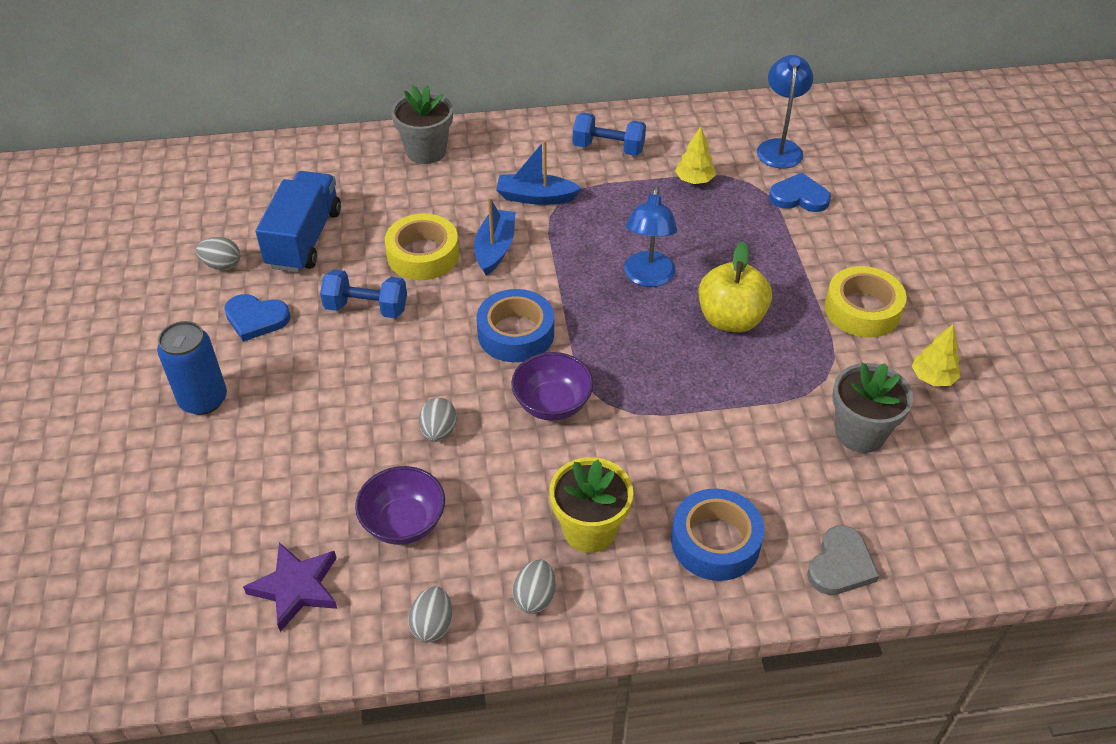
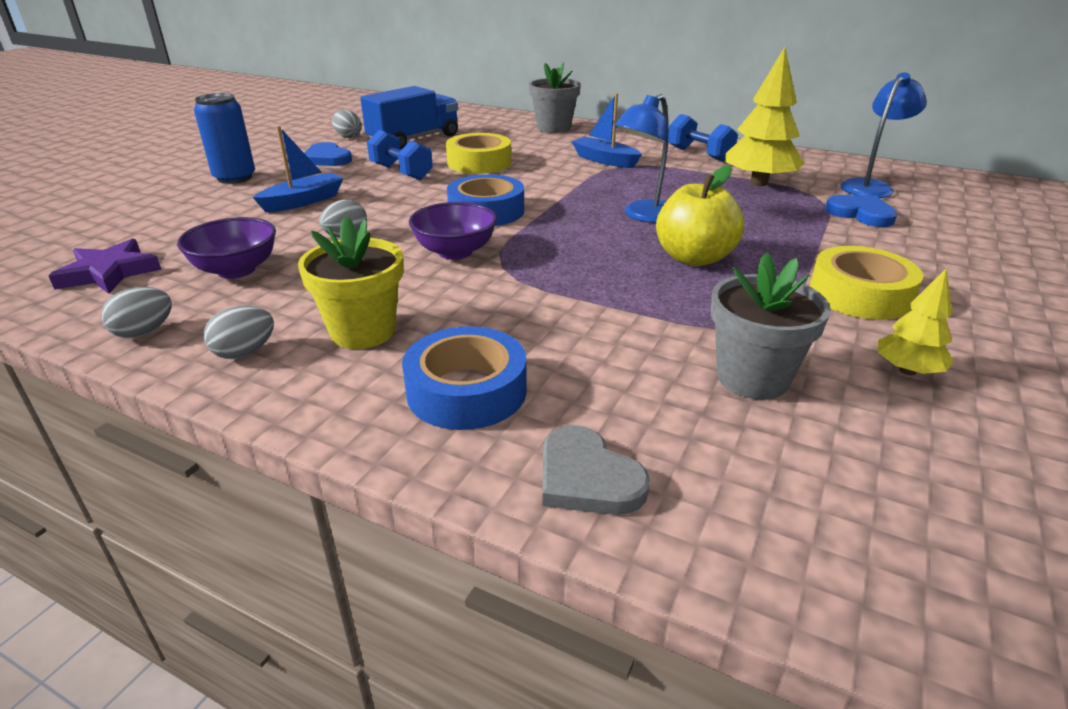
camera: 35 degrees right, 15 degrees down
blue boat [474,197,516,276] -> blue boat moved to [253,126,344,212]
yellow tree [675,126,716,184] -> yellow tree [725,47,805,186], size x1.85
grey heart [807,525,879,595] -> grey heart turned 75 degrees clockwise [542,425,650,515]

